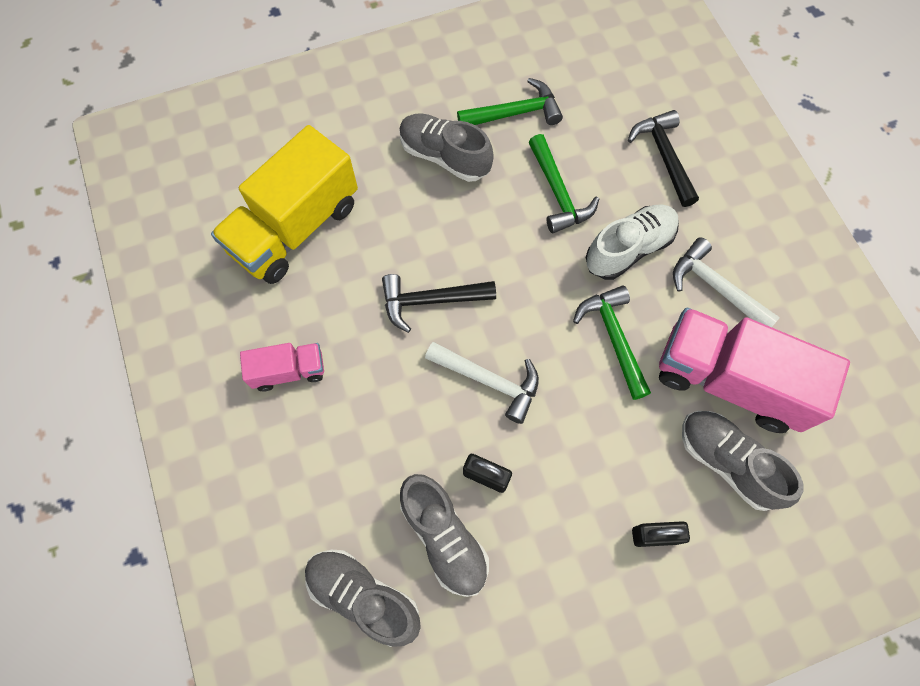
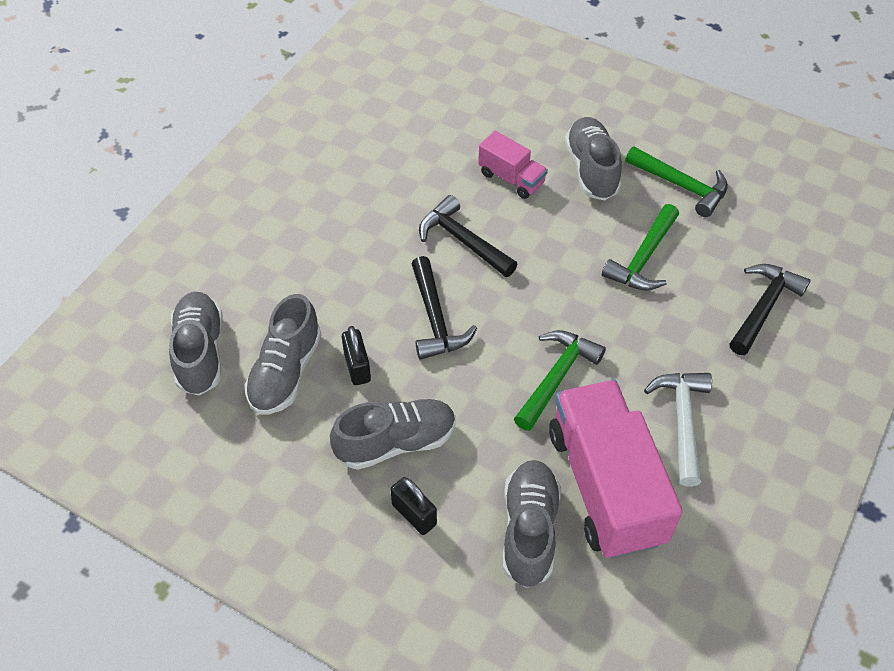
camera: 50 degrees right, 15 degrees down
yellow truck [211,125,358,284] -> none
pink truck [240,343,324,392] -> pink truck moved to [478,131,548,199]
white hammer [425,342,539,424] -> black hammer [412,256,477,360]
white shoe [586,204,679,280] -> none
none -> grey shoe [330,399,456,470]

